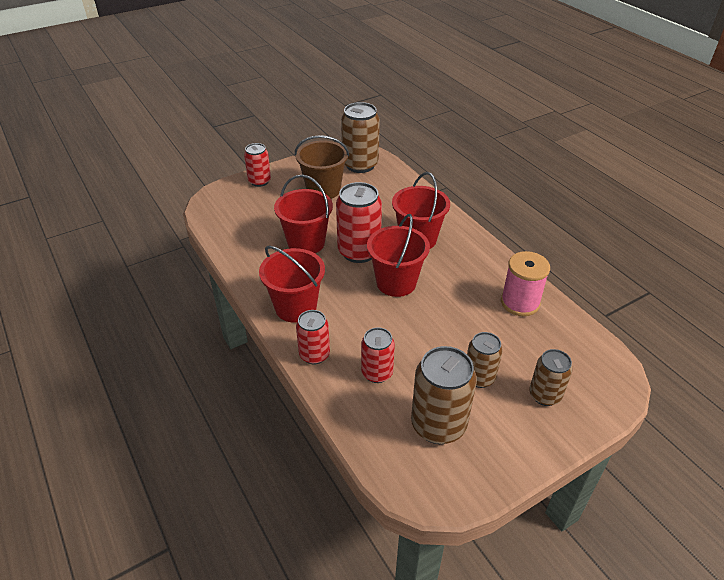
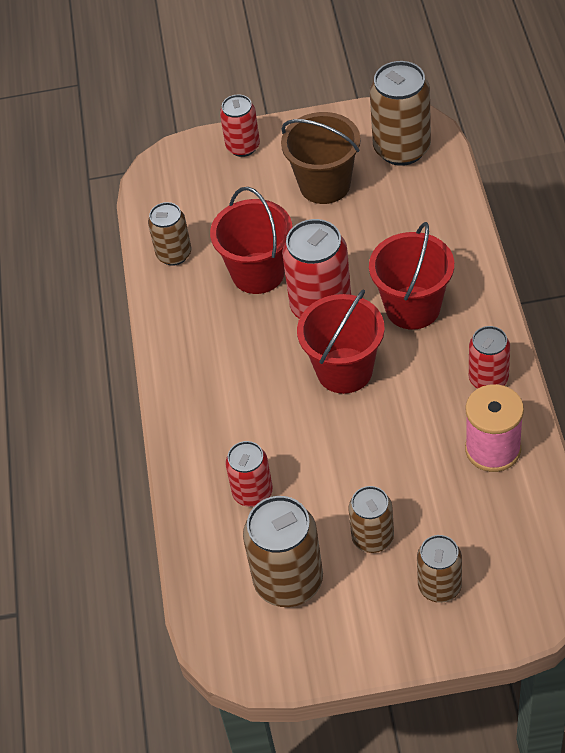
camera: 30 degrees right, 10 degrees up
red bucket [259,246,325,323] -> none
red can [296,310,330,365] -> red can moved to [469,326,510,389]
none -> brown can [148,202,191,266]

